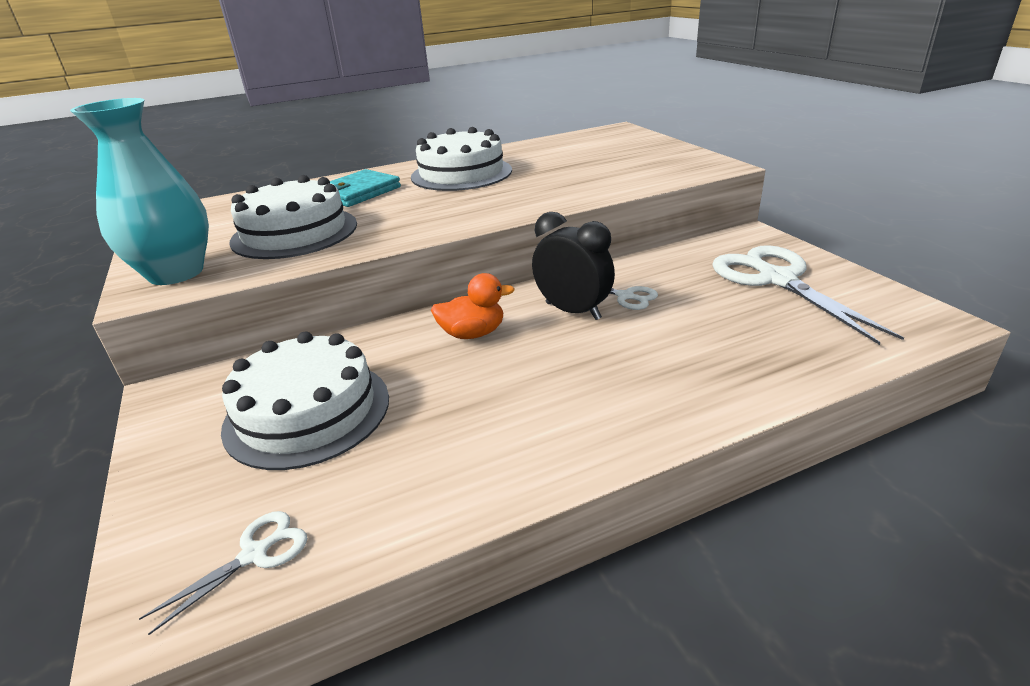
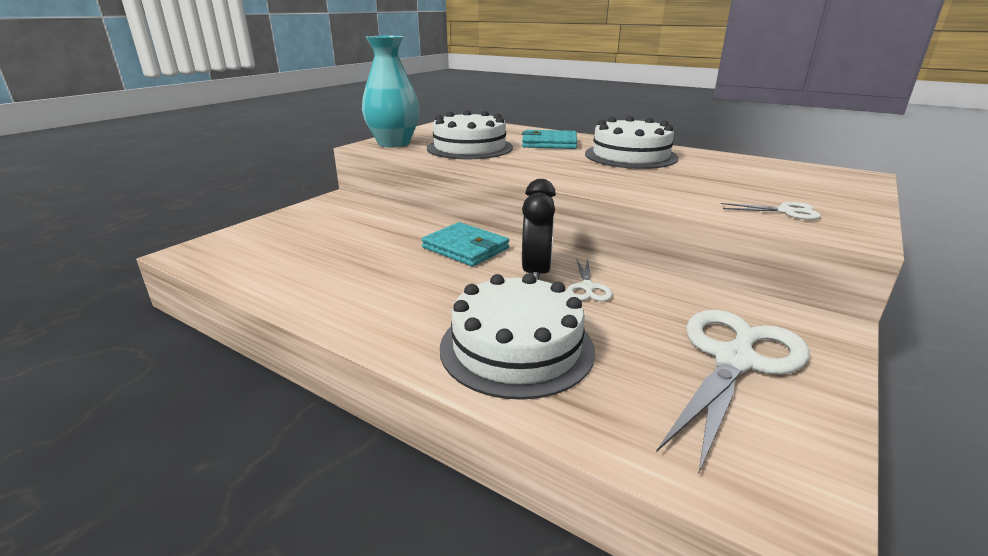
camera: 55 degrees right, 5 degrees down
white scissors [139,511,307,635] -> white scissors moved to [721,202,821,220]
white cake [221,332,389,470] -> white cake moved to [440,273,595,400]
orange duck [431,273,515,339] -> turquoise wallet [421,222,509,266]

